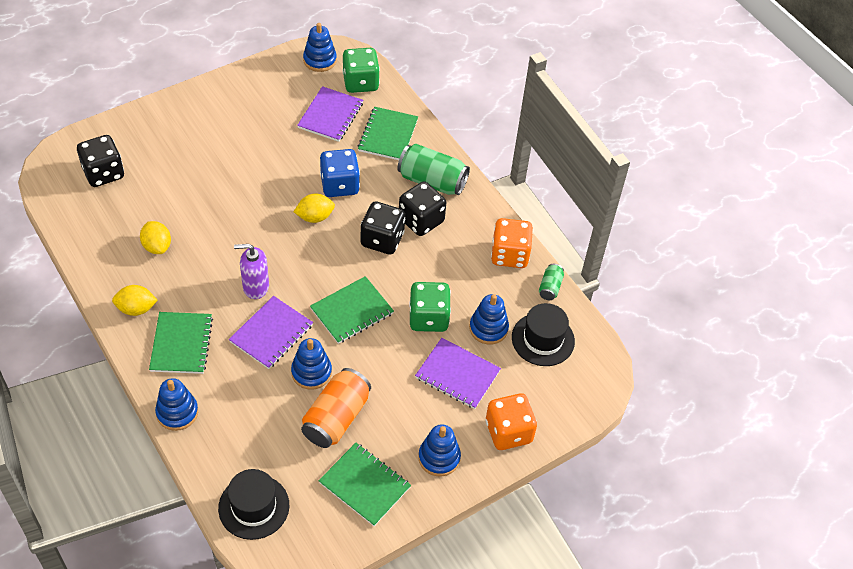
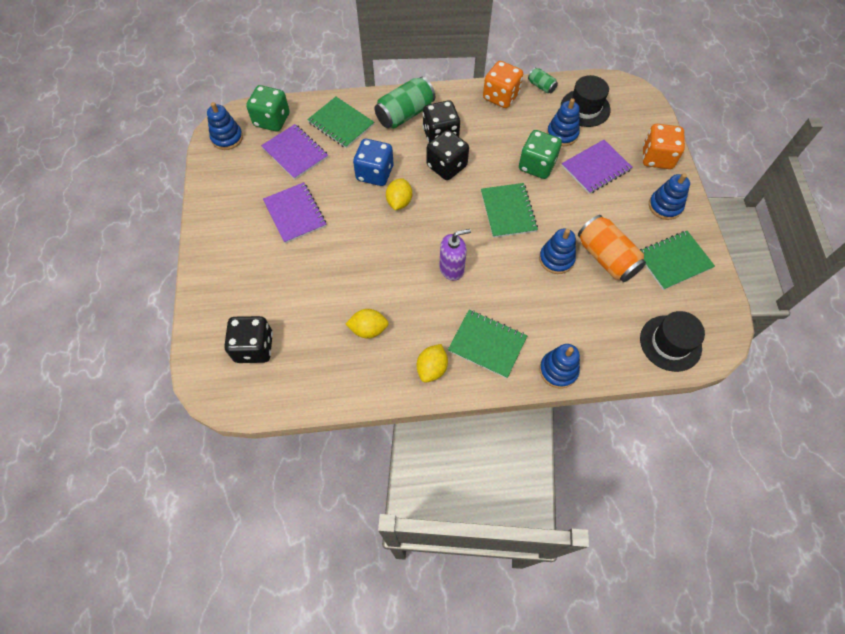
camera: 60 degrees left, 10 degrees up
purple notebook [229,296,313,369] -> purple notebook moved to [263,182,326,243]
purple soap dispenser [234,244,269,299] -> purple soap dispenser turned 135 degrees counterclockwise [439,229,471,281]

